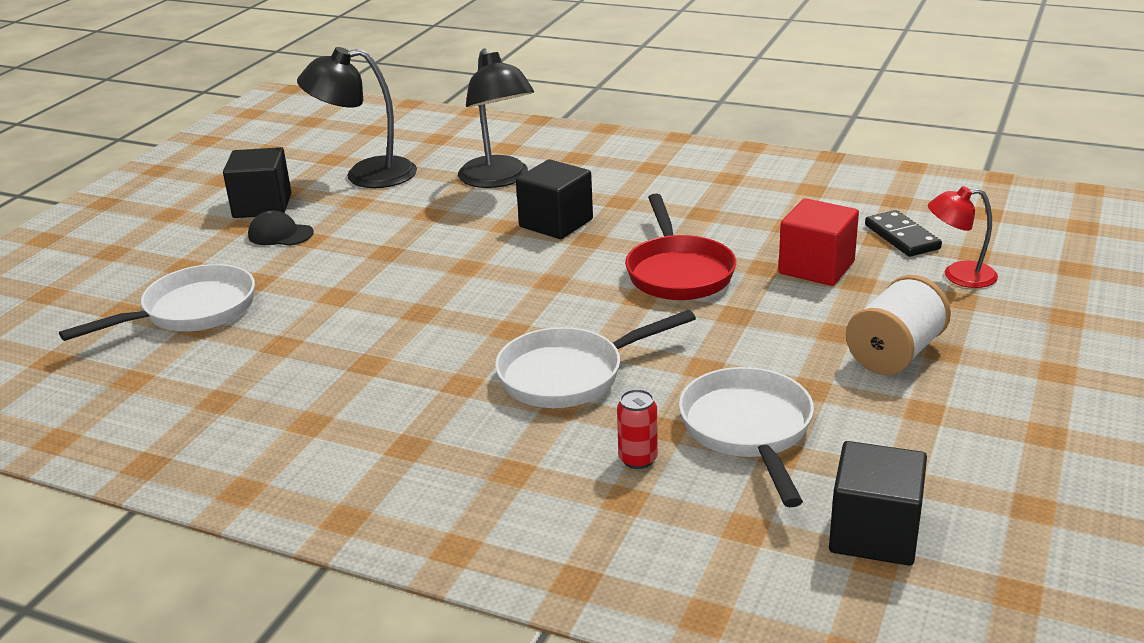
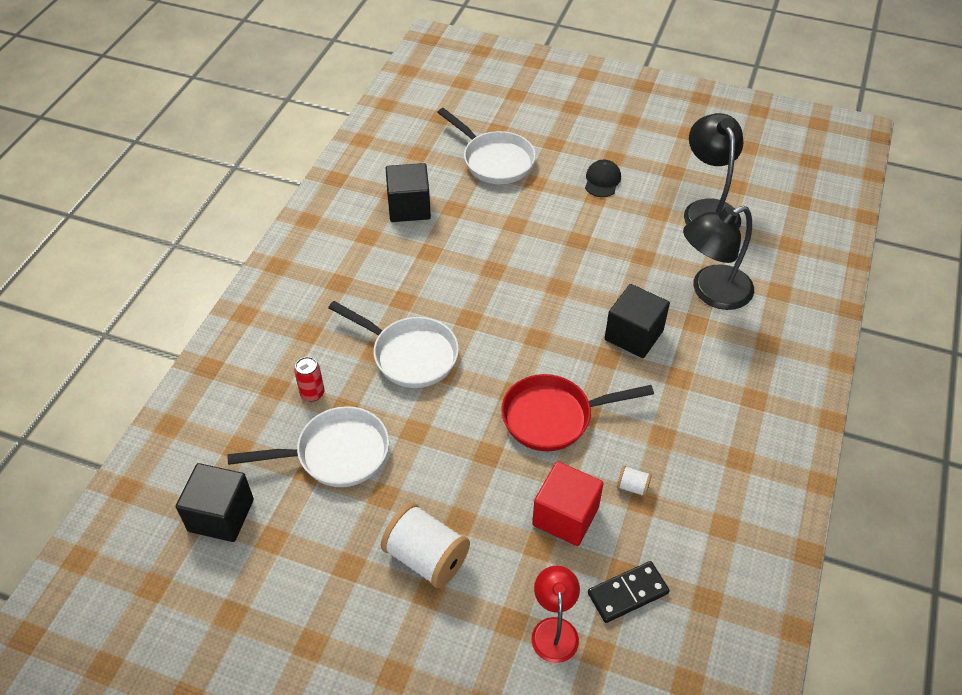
camera: 85 degrees right, 20 degrees up
black cube [223,147,291,218] -> black cube moved to [386,163,431,222]
white pan [495,310,696,408] -> white pan turned 150 degrees clockwise [328,301,459,388]
none -> white spool [617,465,652,497]

